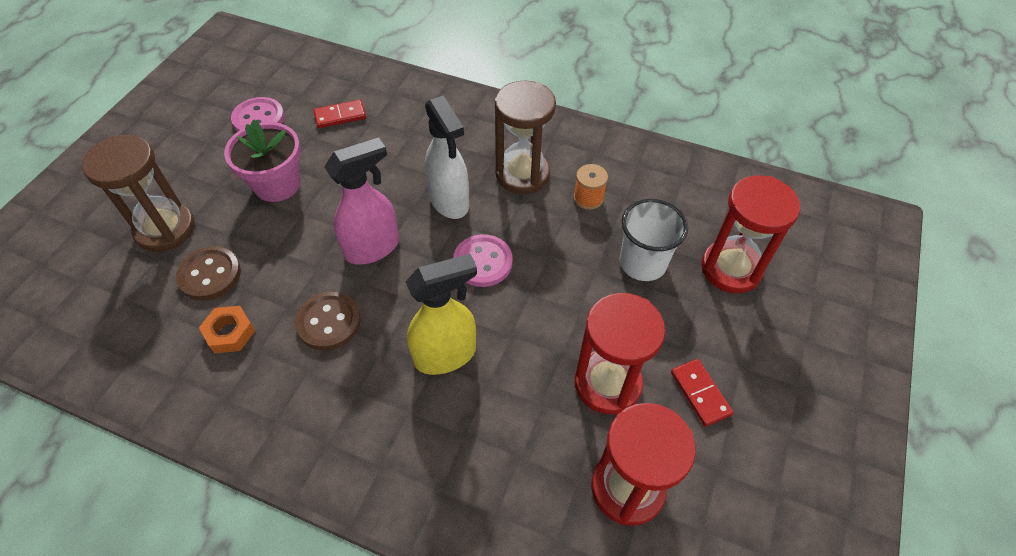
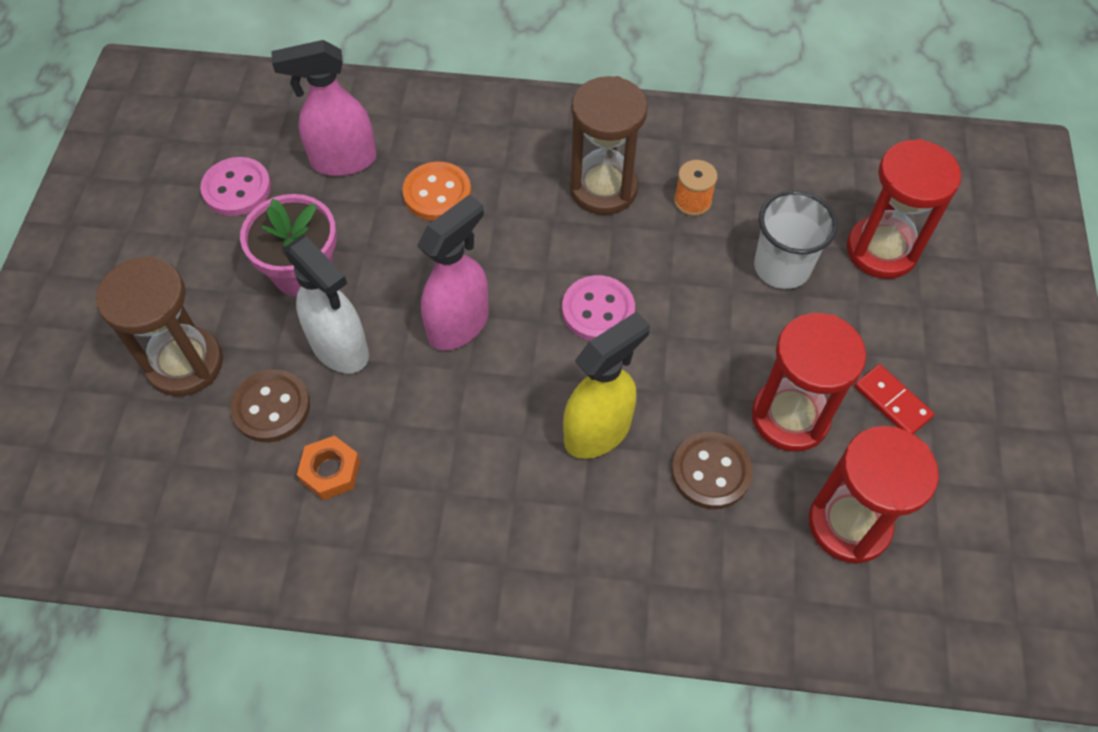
camera: 15 degrees left, 5 degrees up
brown button [295,292,361,350] -> brown button moved to [671,432,753,509]
red domino [313,100,366,128] -> pink spray bottle [271,40,377,176]
white spray bottle [425,95,469,219] -> white spray bottle moved to [284,236,369,373]
none -> orange button [402,162,471,221]

